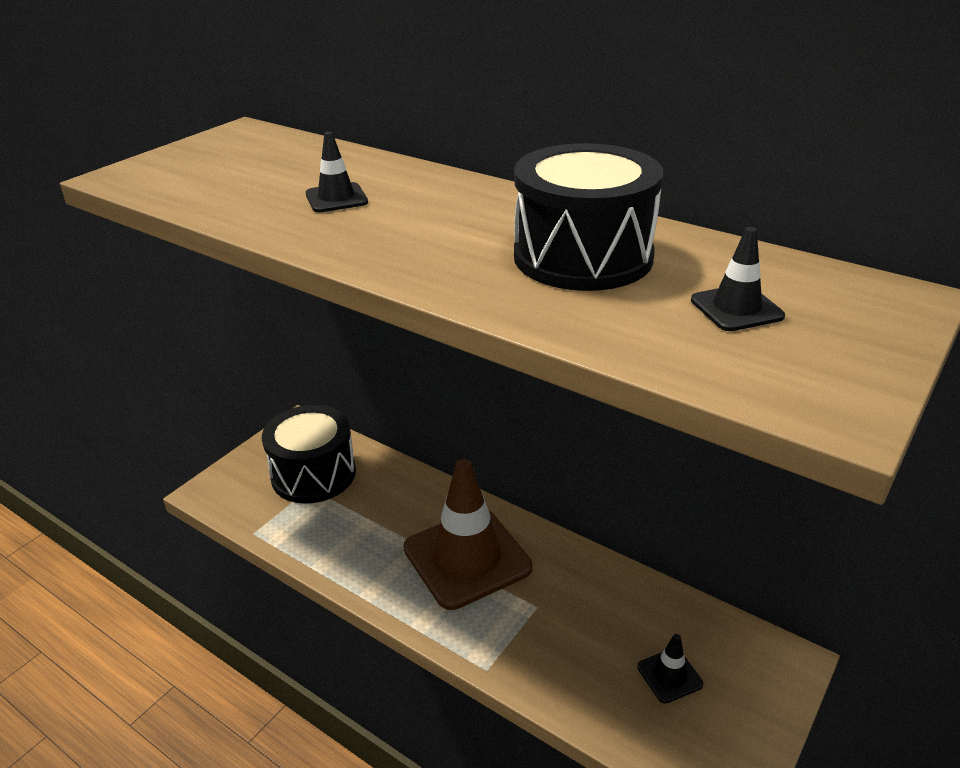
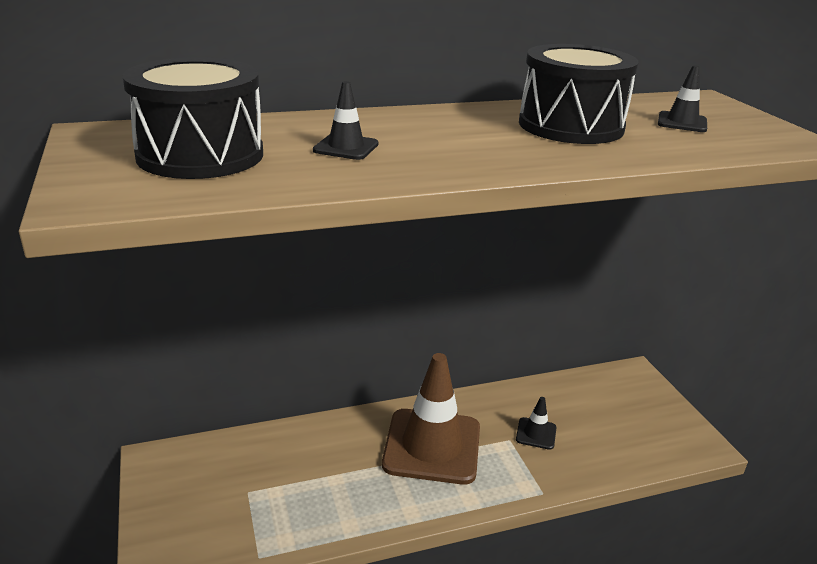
camera: 55 degrees left, 5 degrees down
black drum [262,405,356,504] -> black drum moved to [122,57,263,179]
black traffic cone [637,634,703,703] -> black traffic cone moved to [516,397,557,450]

